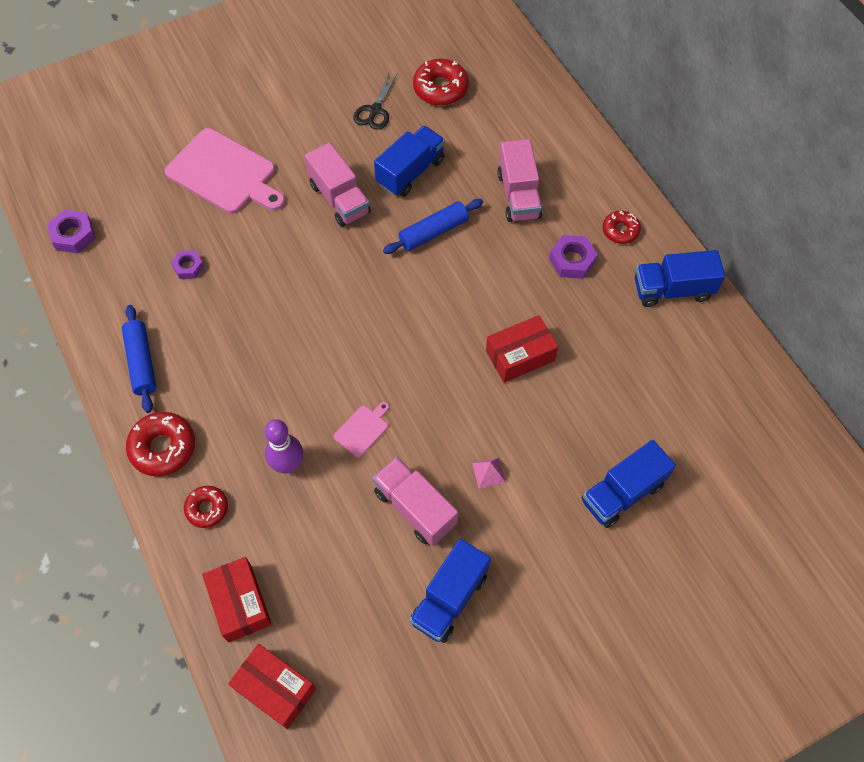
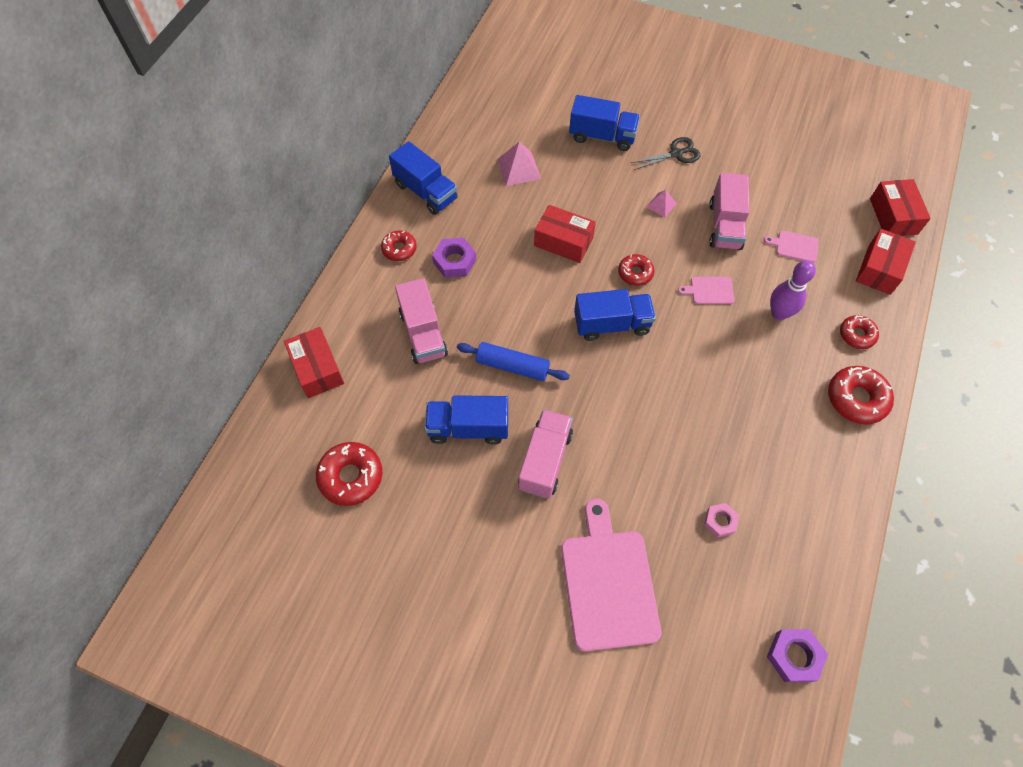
camera: 130 degrees left, 0 degrees up
blue rolling pin [122,305,156,413] -> none
purple nut [171,250,204,279] -> pink nut [704,503,739,538]
black scissors [353,72,397,130] -> black scissors moved to [631,137,701,170]
blue truck [410,539,491,643] -> blue truck moved to [574,289,656,341]
pink truck [497,139,542,222] -> pink truck turned 120 degrees clockwise [395,278,448,364]
none -> red box [284,327,344,398]
none -> pink pyramid [497,142,541,186]
none -> red donut [618,254,654,286]
none -> pink cutting board [764,231,819,263]

